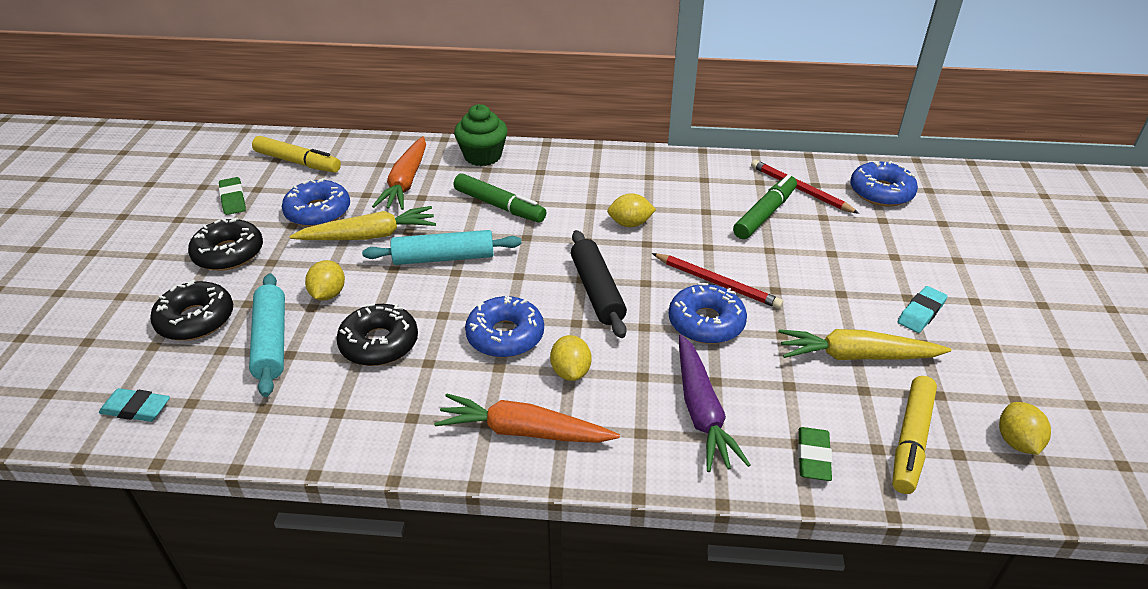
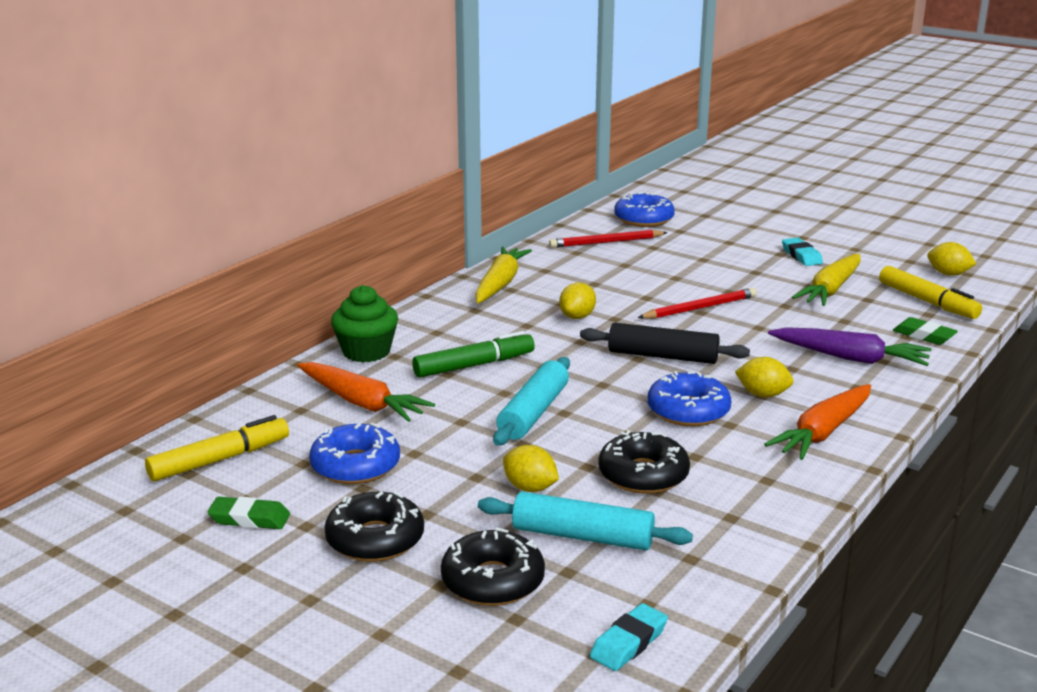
camera: 60 degrees left, 15 degrees down
yellow carrot [289,206,436,240] -> yellow carrot moved to [475,247,532,303]
blue donut [669,283,747,344] -> none
green marker [733,174,797,239] -> none

